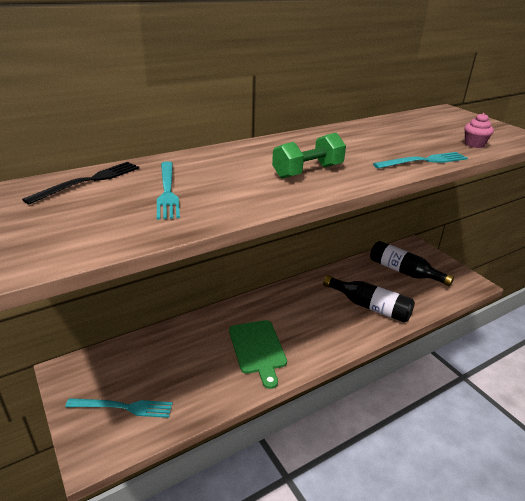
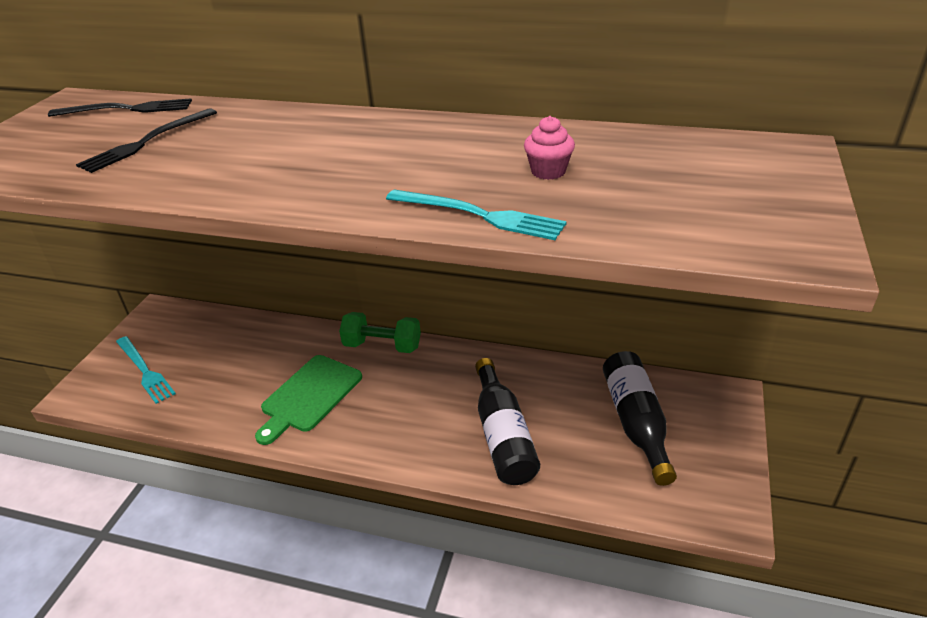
camera: 50 degrees right, 5 degrees up
turquoise fork [157,161,180,220] -> black fork [76,108,217,173]
green dumbbell [272,133,346,179] -> green dumbbell moved to [339,312,421,353]
pink cupcake [464,113,494,148] -> pink cupcake moved to [524,116,575,180]

